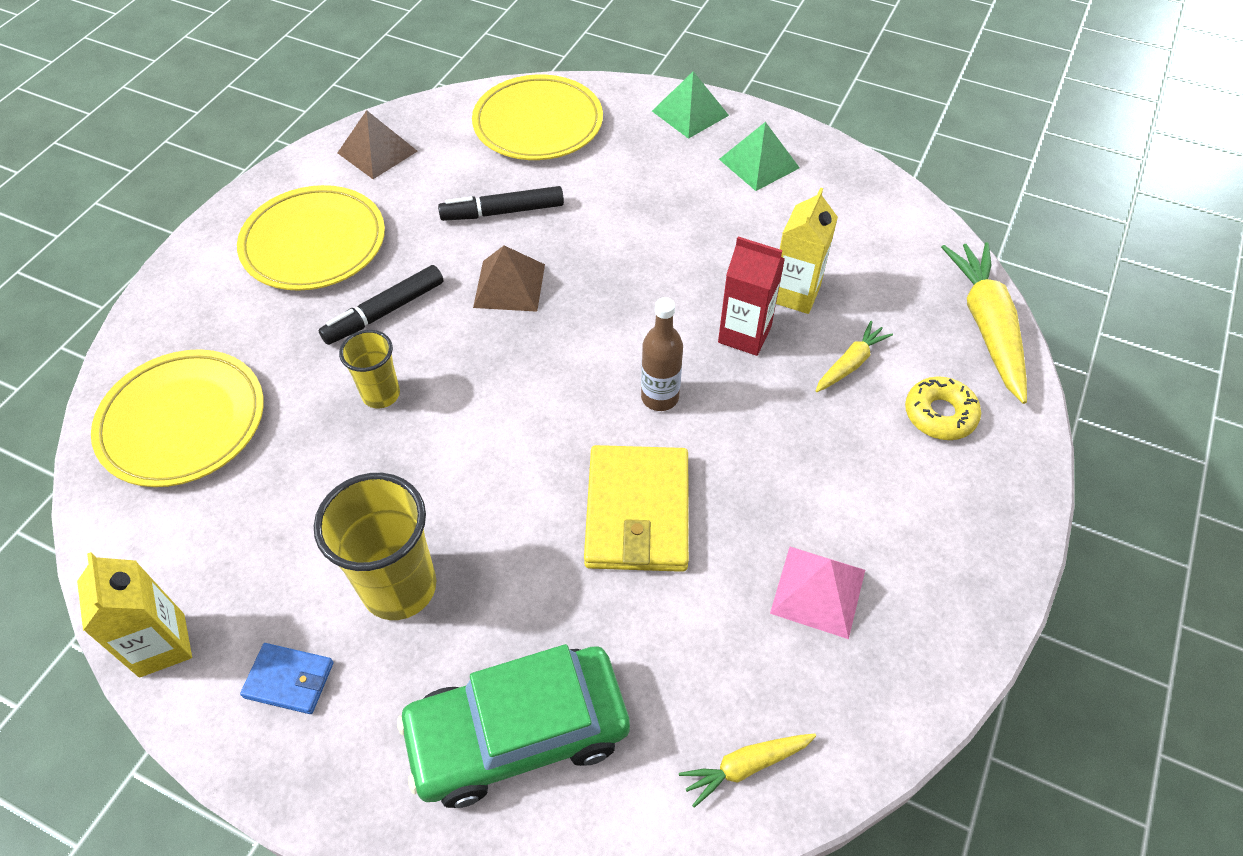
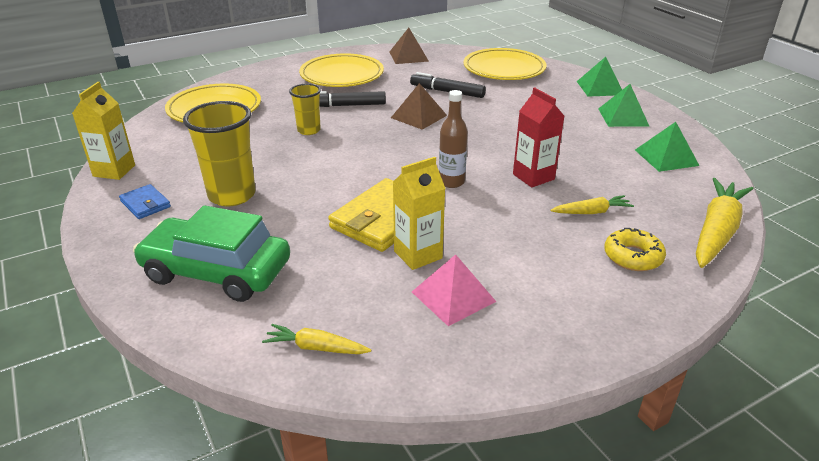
camera: 35 degrees right, 20 degrees down
yellow carton [776,188,838,314] -> yellow carton moved to [393,157,446,270]
none -> green pyramid [635,122,700,172]

